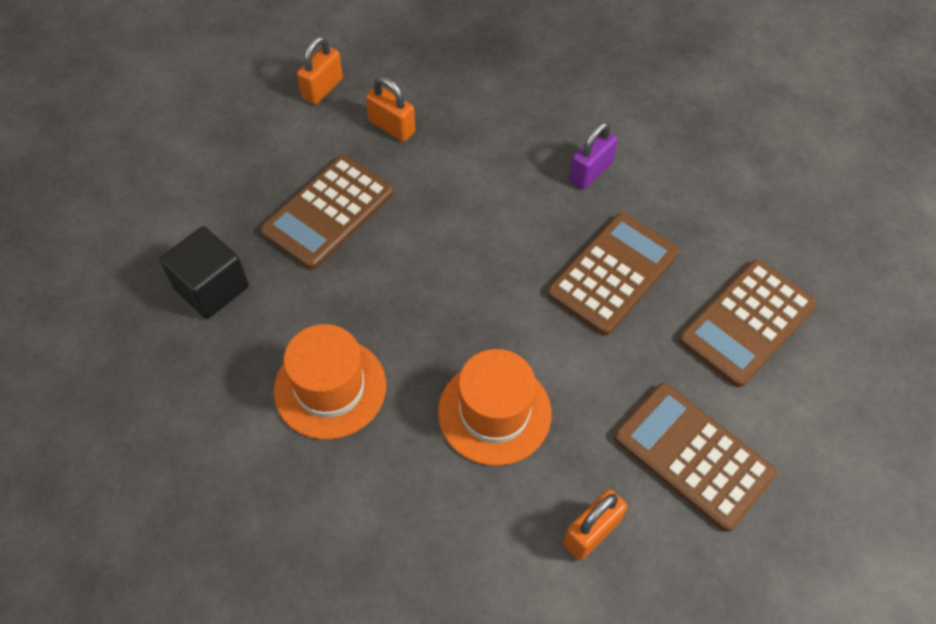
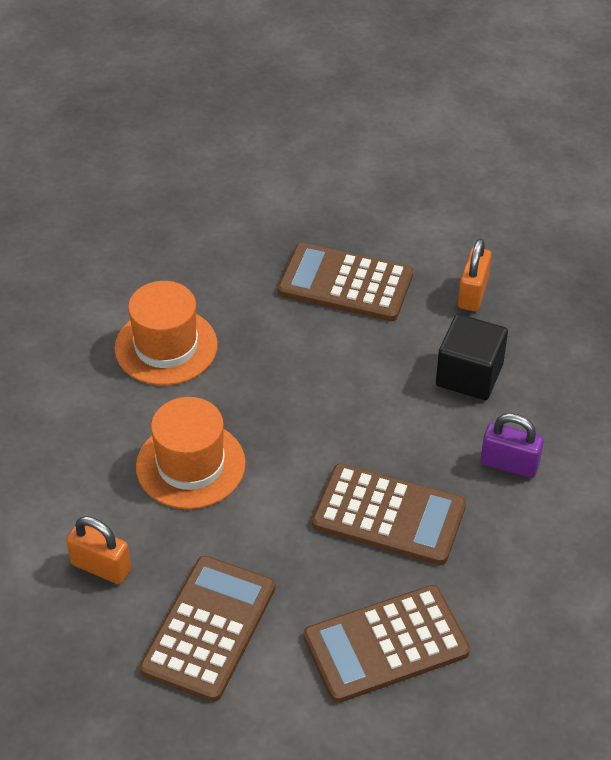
camera: 70 degrees right, 10 degrees down
black cube [159,226,249,319] -> black cube moved to [436,314,508,400]
orange padlock [297,36,343,105] -> none
brown calculator [679,260,817,387] -> brown calculator turned 45 degrees counterclockwise [304,585,470,703]

